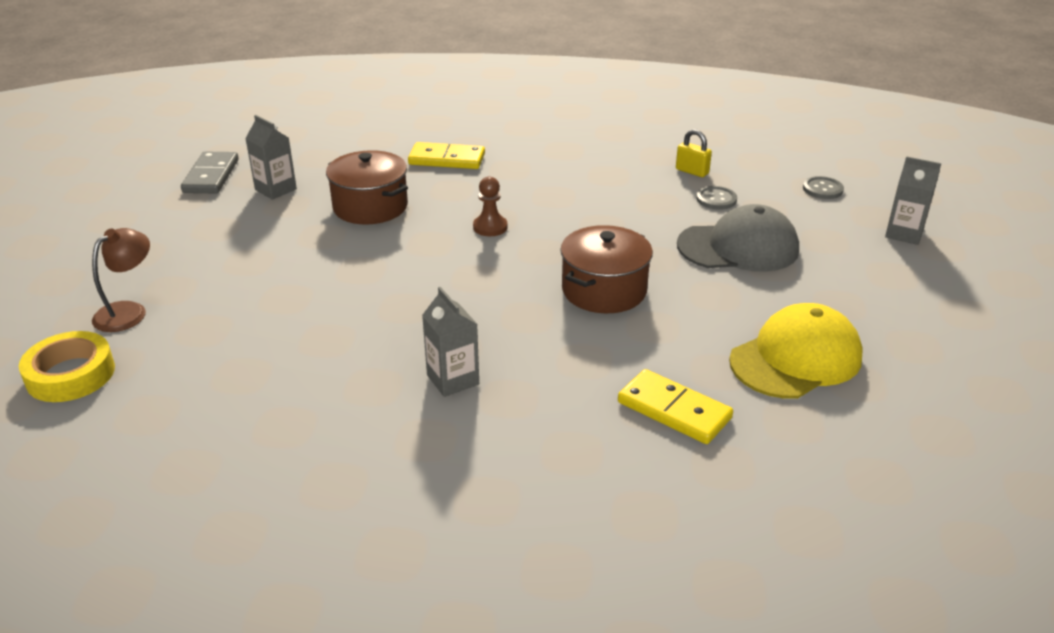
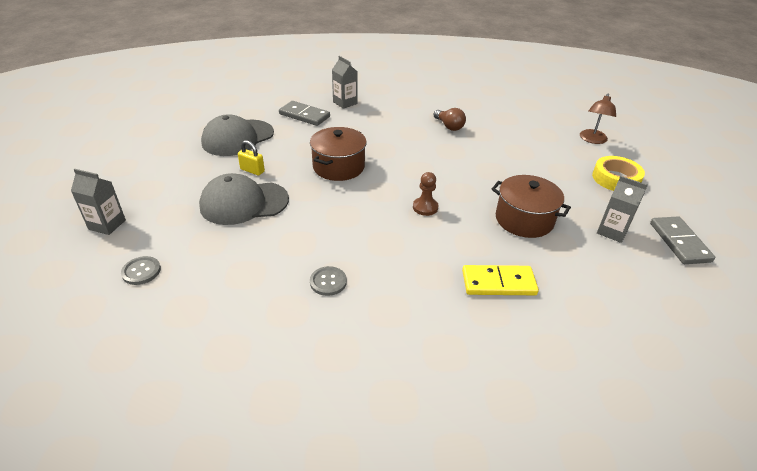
camera: 170 degrees right, 5 degrees up
yellow tape [19,331,115,402] -> yellow tape moved to [592,156,645,191]
grey carton [422,287,479,397] -> grey carton moved to [332,56,358,109]
yellow domino [618,369,733,444] -> grey domino [279,101,330,126]
yellow padlock [676,129,712,177] -> yellow padlock moved to [238,140,265,176]
grey button [696,186,737,210] -> grey button moved to [310,266,347,296]
yellow cap [729,303,863,399] -> grey cap [201,114,274,156]
none -> brown light bulb [434,108,466,131]

